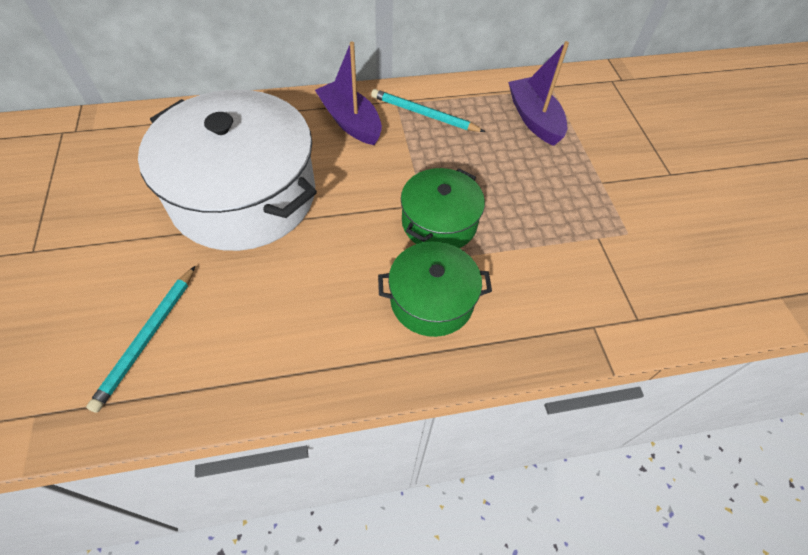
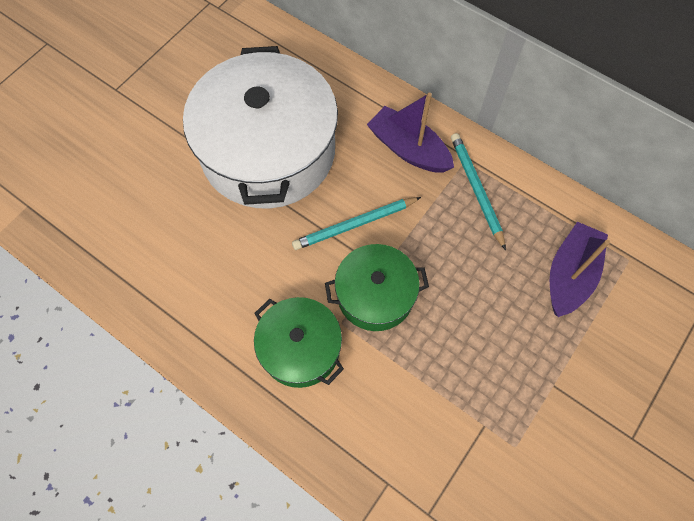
camera: 50 degrees right, 10 degrees up
turquoise pencil [86,266,195,413] -> turquoise pencil moved to [292,197,421,250]
purple boat [315,42,382,145] -> purple boat turned 60 degrees counterclockwise [367,93,454,173]

